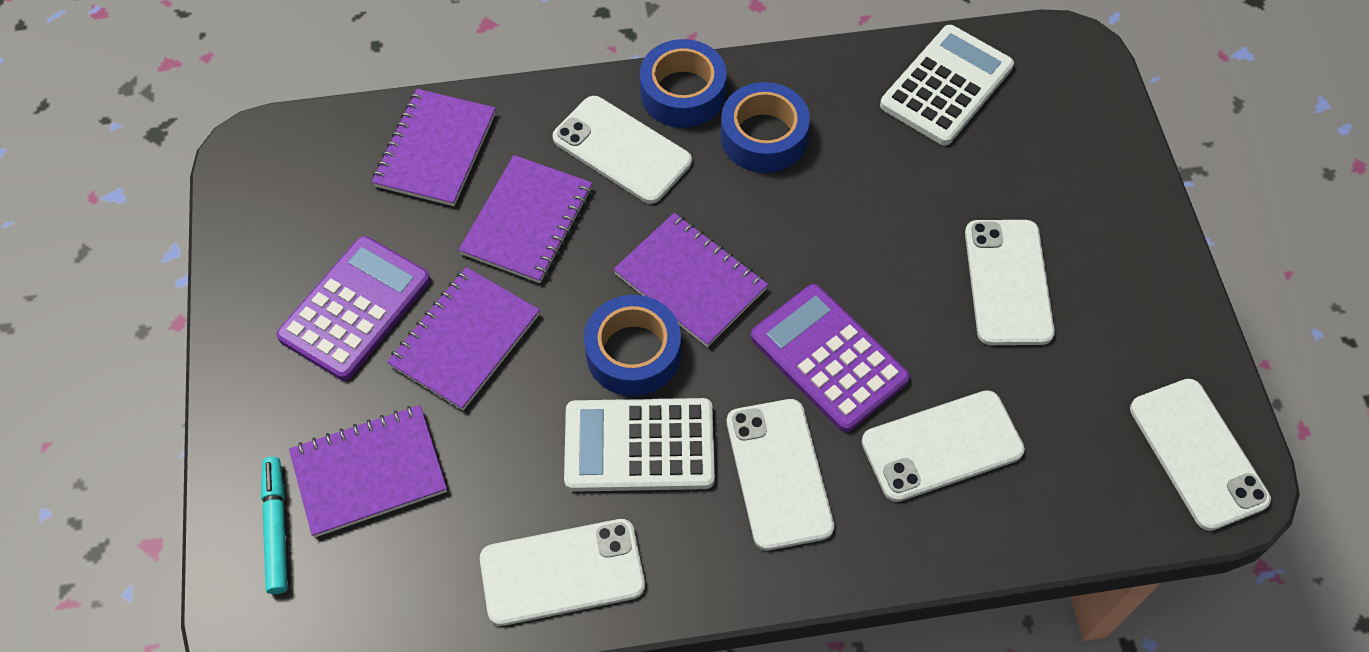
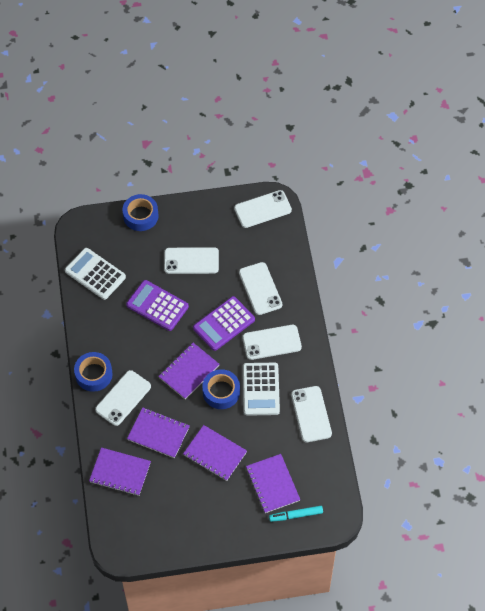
camera: 90 degrees left, 0 degrees up
purple calculator [277,236,430,381] -> purple calculator moved to [126,280,189,331]
blue tape [721,82,810,173] -> blue tape moved to [123,194,158,231]

